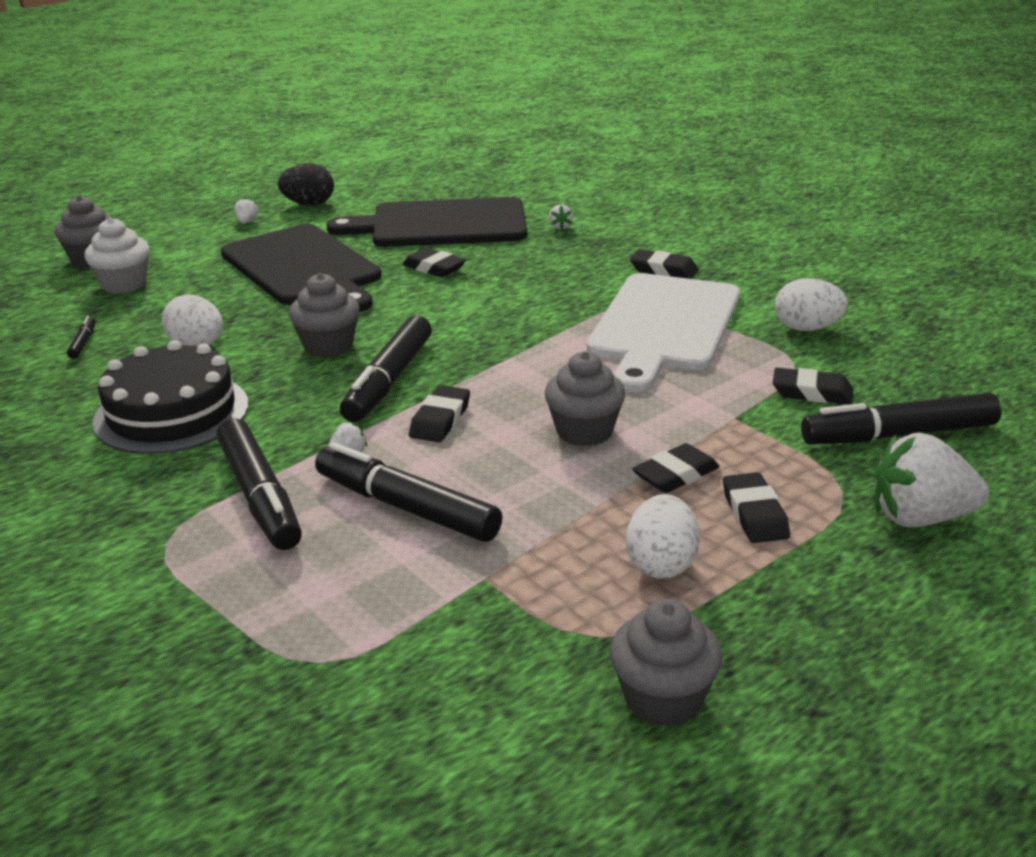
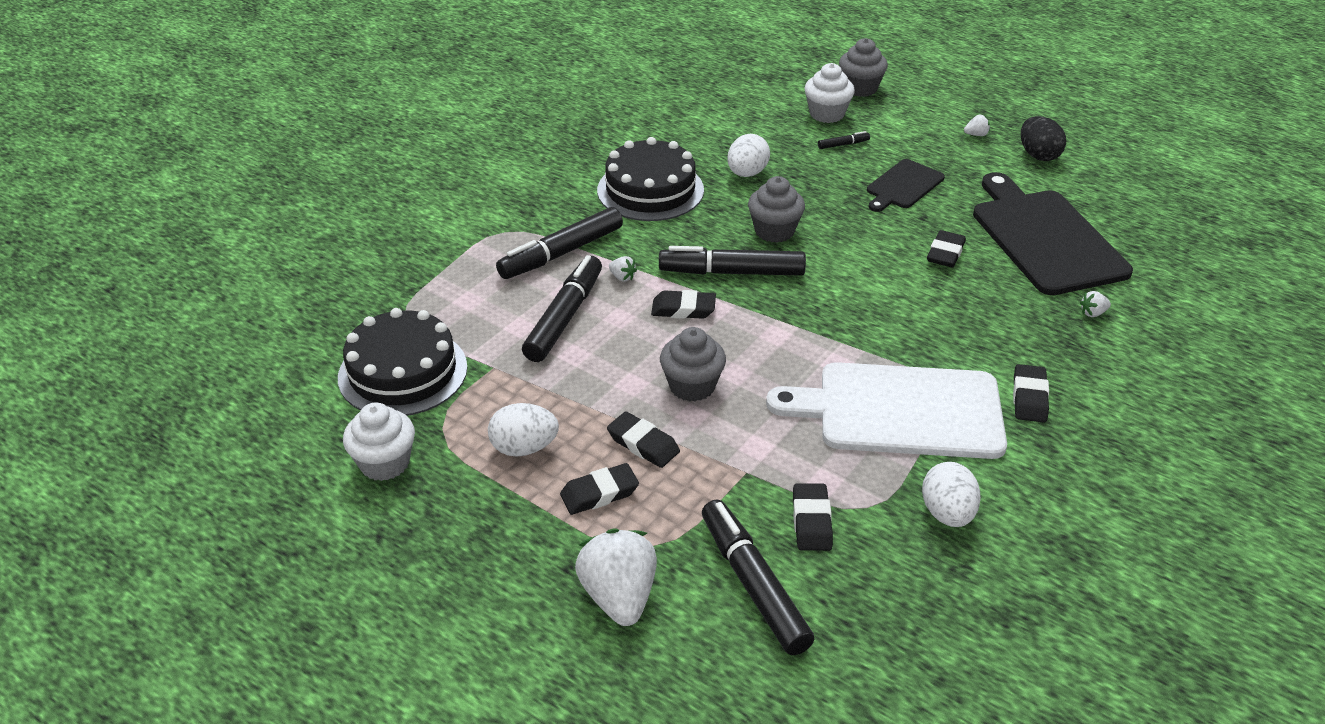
camera: 75 degrees right, 10 degrees up
black marker [67,316,96,359] -> black marker moved to [818,131,870,149]
black cutting board [221,224,381,312] -> black cutting board [867,159,945,212], size x0.52
grey cupcake [610,599,722,727] -> white cupcake [343,403,415,481]
none -> black cake [338,308,467,416]

